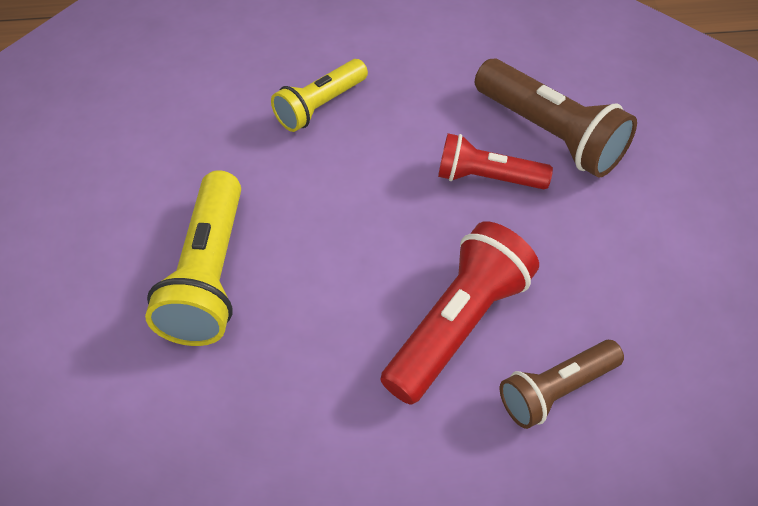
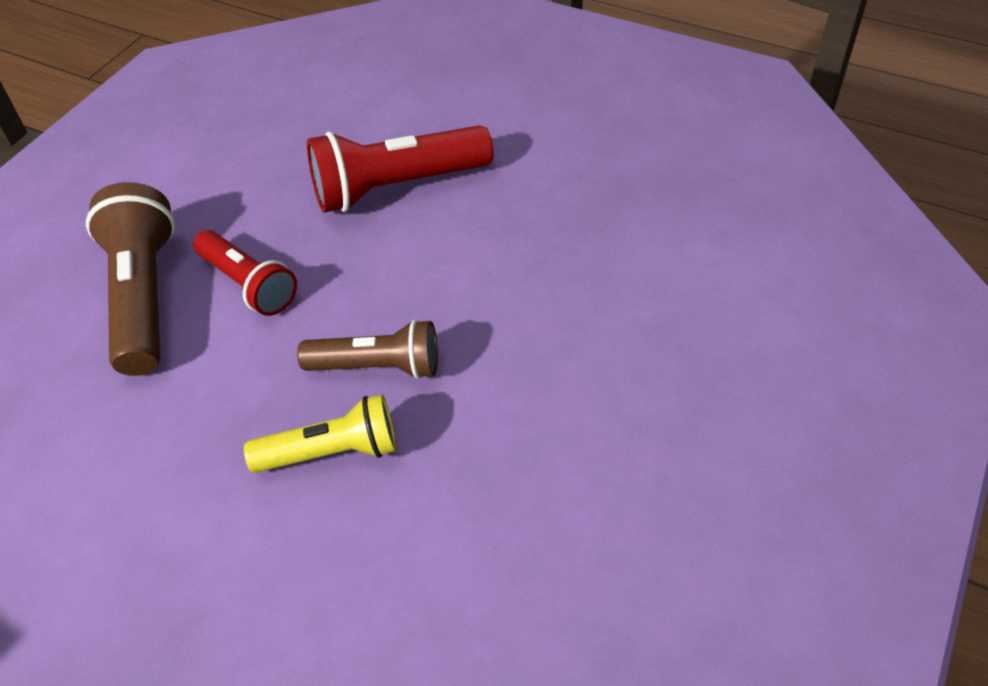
camera: 145 degrees left, 5 degrees down
yellow flashlight [145,170,241,346] -> none
brown flashlight [500,340,624,429] -> brown flashlight moved to [297,319,438,379]

